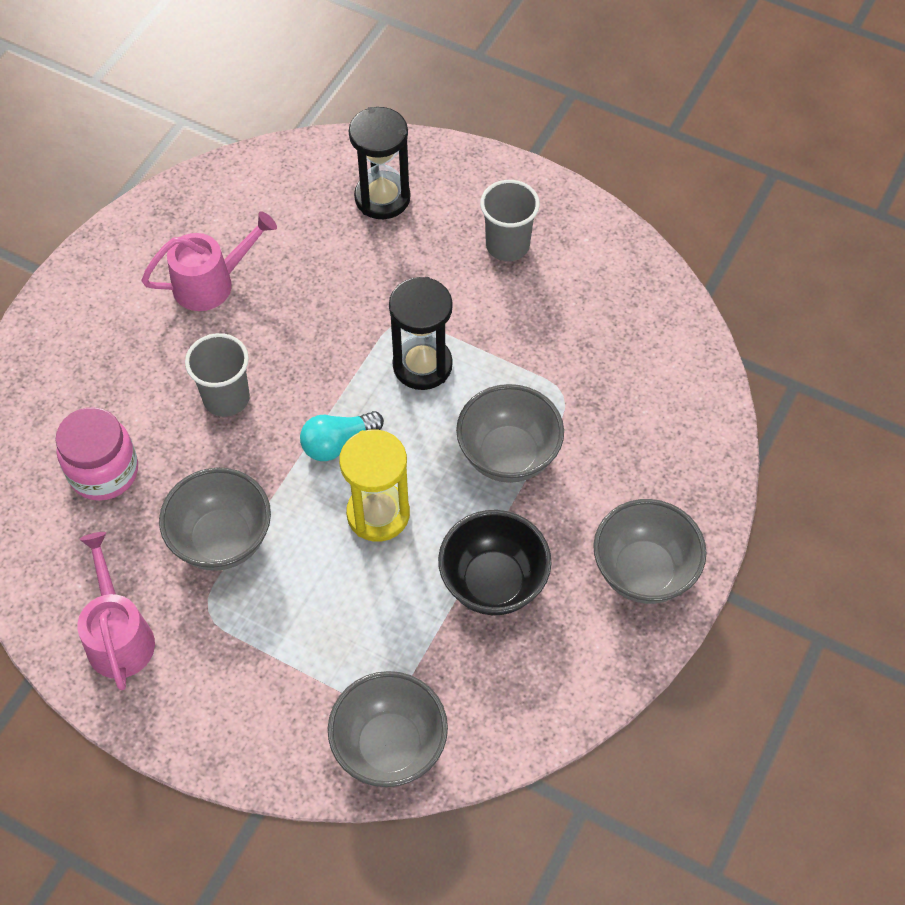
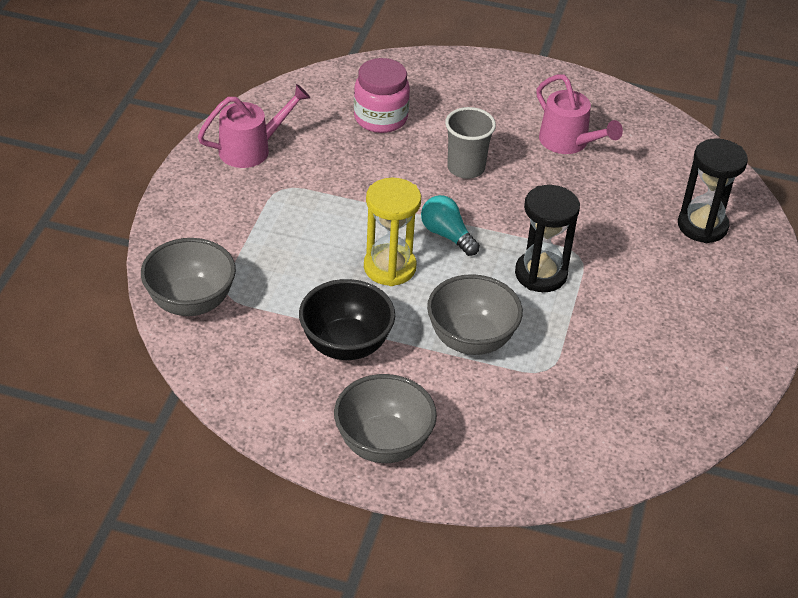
camera: 75 degrees right, 15 degrees down
grey bowl [159,467,271,571] -> none
grey cup [480,180,540,261] -> none

